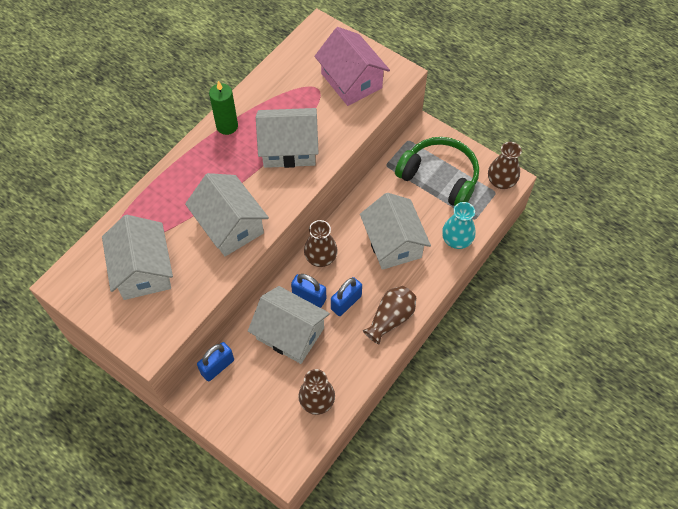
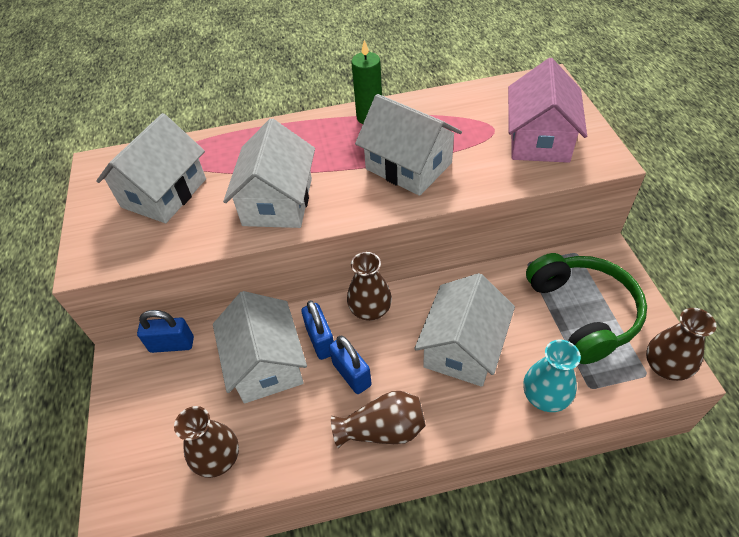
camera: 45 degrees right, 10 degrees down
blue padlock [331,277,362,316] -> blue padlock turned 60 degrees clockwise [329,336,372,394]

